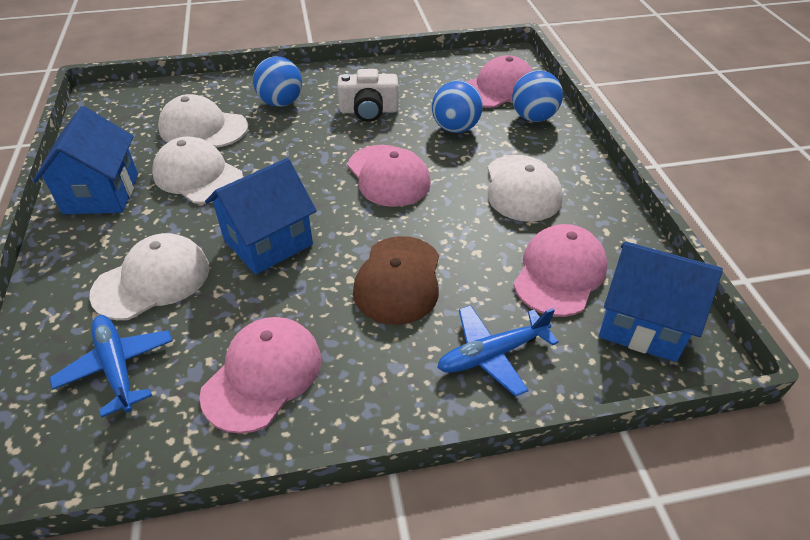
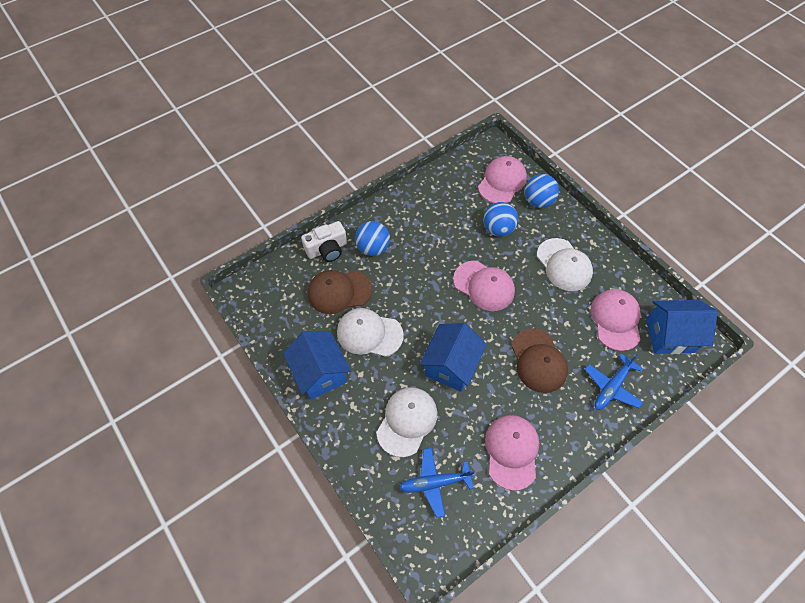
camera: 25 degrees left, 15 degrees up
blue plane [49,315,173,418] -> blue plane turned 45 degrees counterclockwise [399,448,475,518]
white cap [158,94,248,148] -> brown cap [308,270,372,314]
white camera [337,69,399,122] -> white camera moved to [301,221,347,262]

